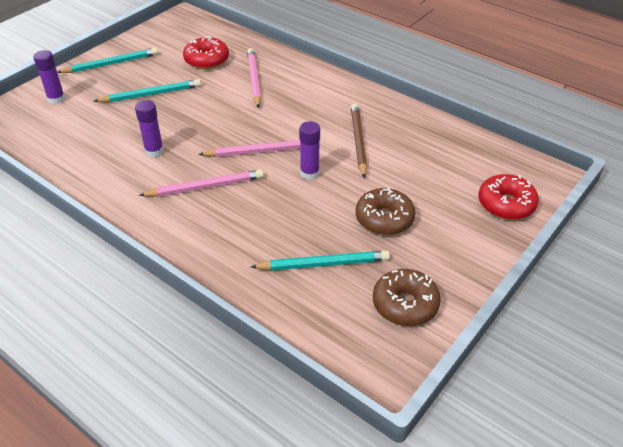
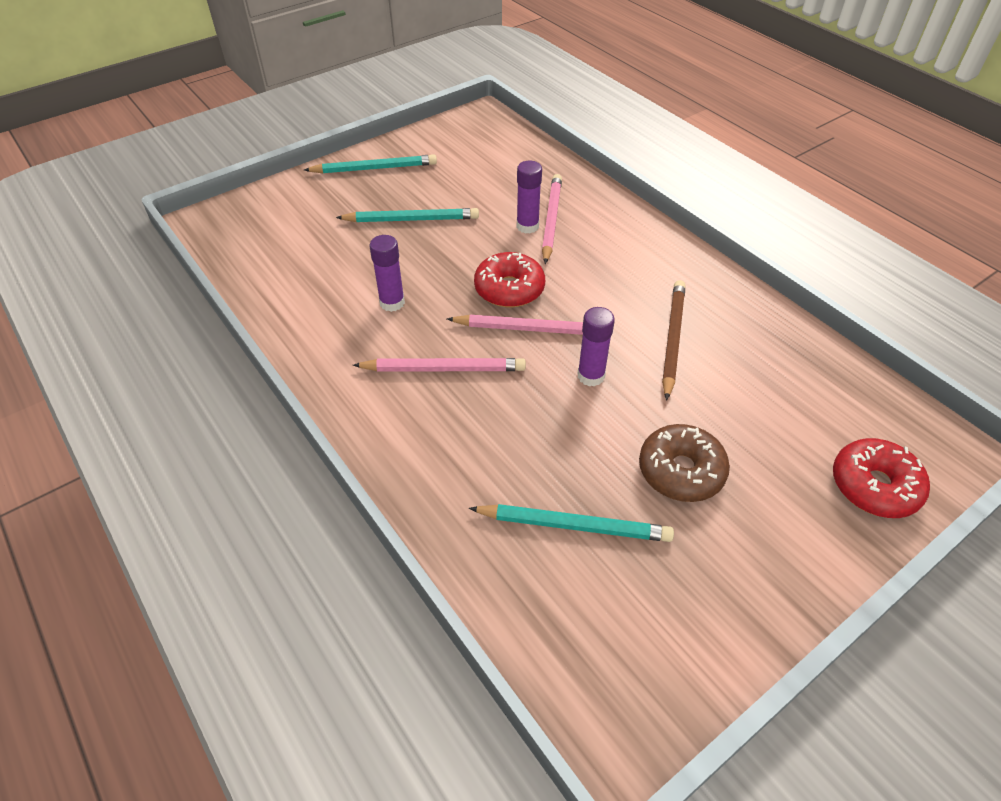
camera: 15 degrees right, 5 degrees up
purple glue stick [33,50,65,104] -> purple glue stick moved to [517,161,542,234]
red donut [183,36,229,69] -> red donut moved to [474,252,545,307]
brown donut [373,269,441,326] -> none

